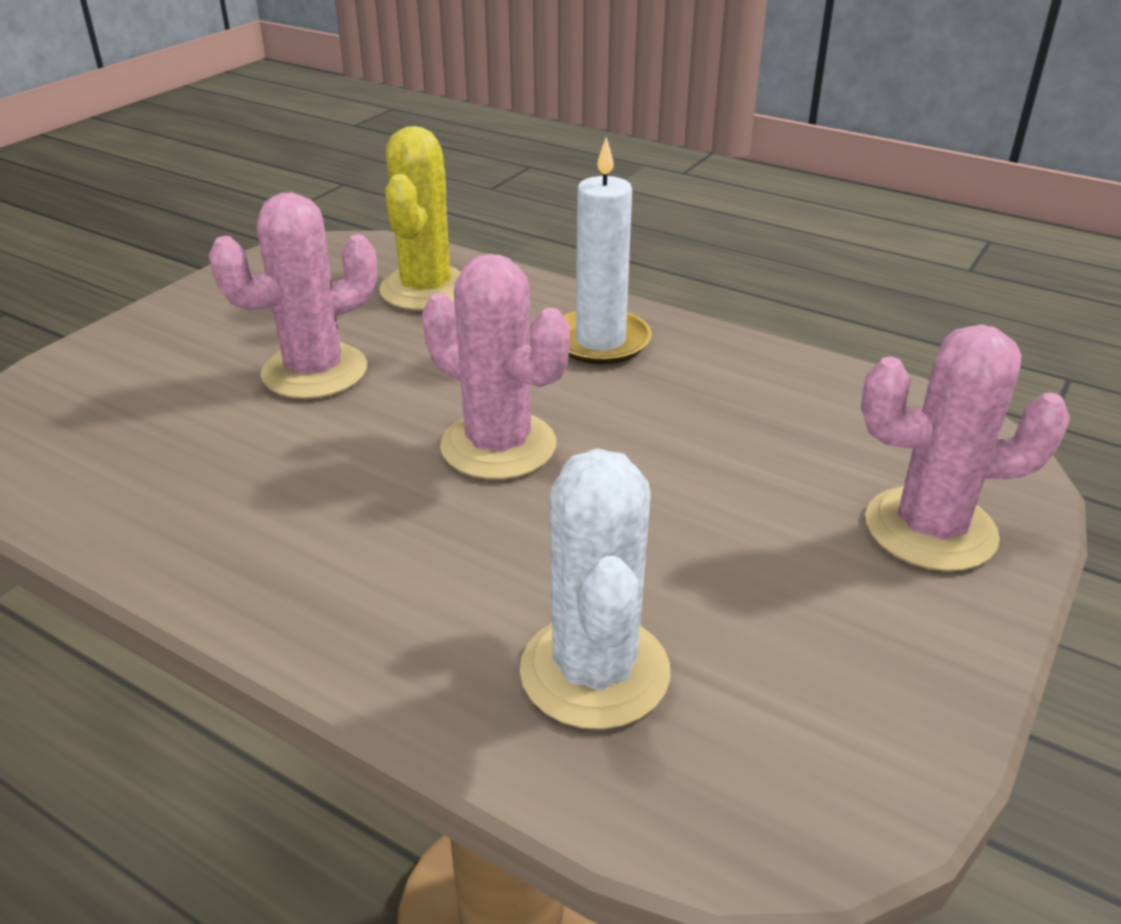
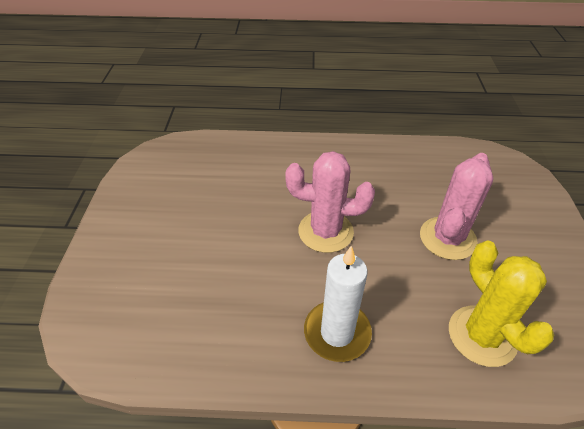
camera: 150 degrees right, 10 degrees up
white cactus [520,448,670,730] -> none
pink cactus [861,324,1070,571] -> none

